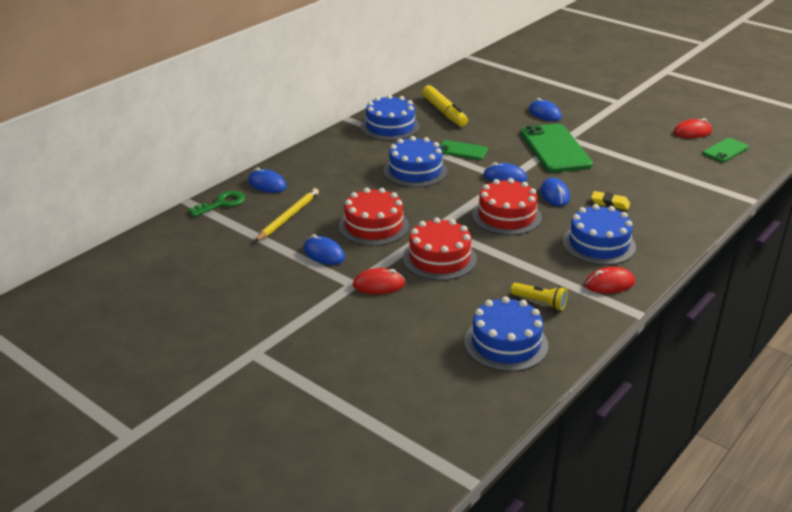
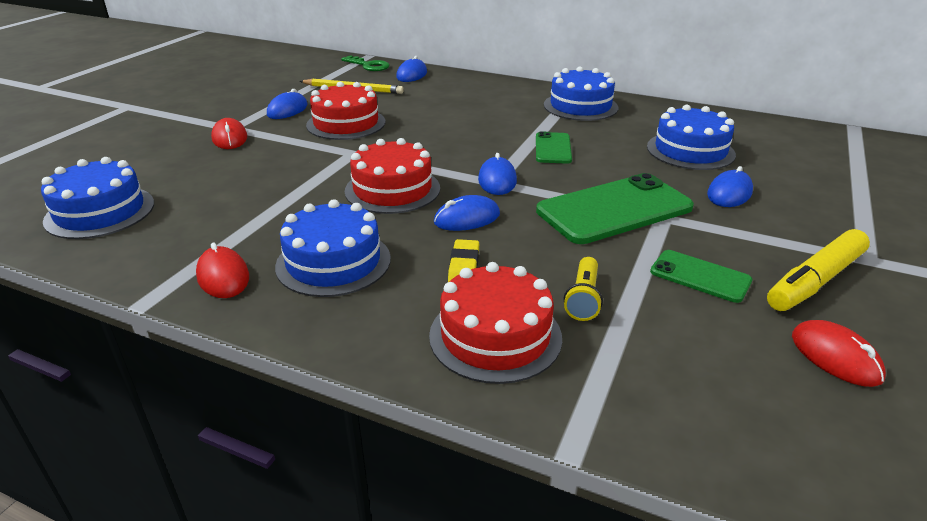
camera: 75 degrees right, 0 degrees up
blue cake [384,136,448,187] -> blue cake moved to [647,104,736,170]
red cake [403,217,477,280] -> red cake moved to [429,262,562,384]
yellow marker [422,85,468,126] -> yellow marker moved to [767,229,870,311]
yellow flashlight [511,283,568,310] -> yellow flashlight moved to [564,257,603,321]
green phone [703,138,749,162] -> green phone moved to [650,250,752,303]

